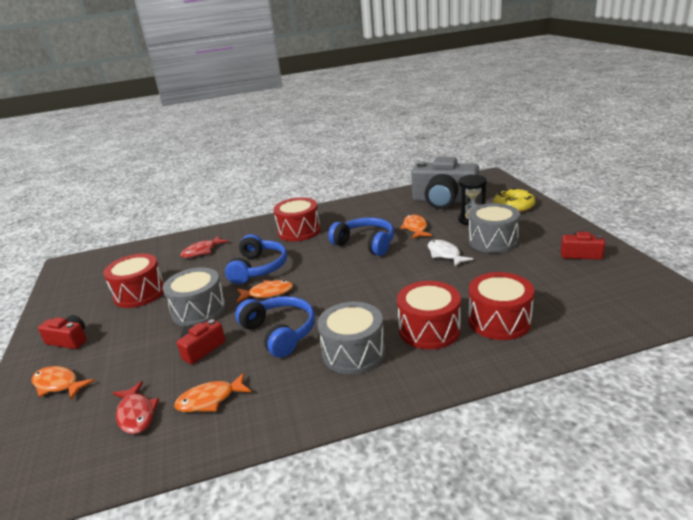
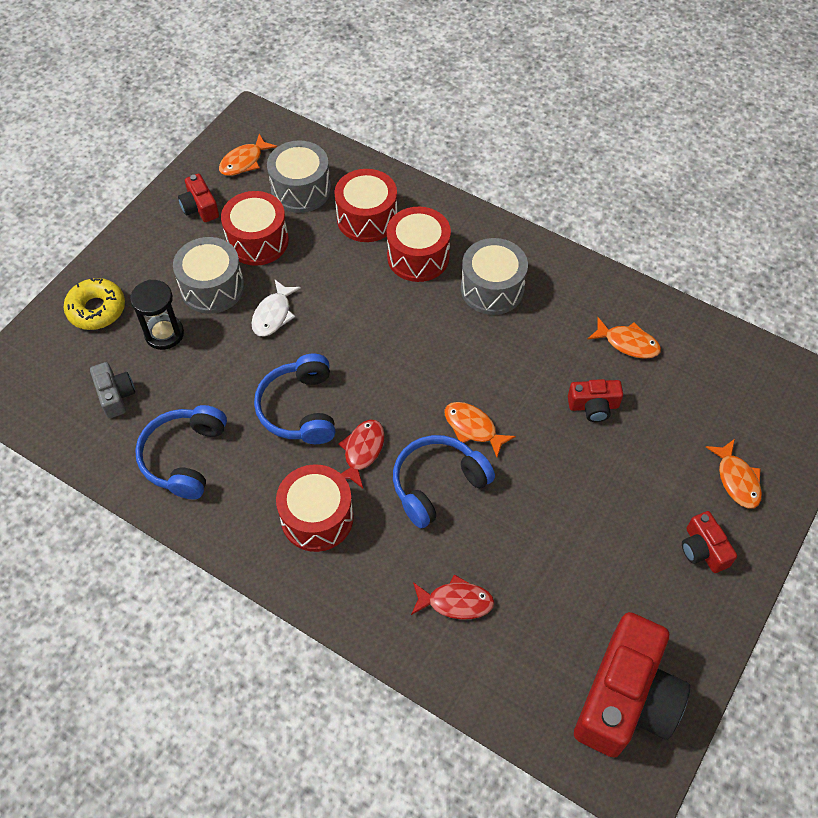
camera: 135 degrees left, 30 degrees up
red drum [103,254,164,308] -> red drum moved to [221,191,289,266]
red fish [113,381,159,434] -> red fish moved to [338,420,385,488]
grey drum [163,267,226,327] -> grey drum moved to [267,140,331,213]
blue headphones [235,296,315,358] -> blue headphones moved to [135,405,227,499]
orange fish [400,214,432,239] -> orange fish moved to [219,134,277,176]
grey camera [411,157,479,209] -> grey camera [90,362,135,418], size x0.47
none -> red camera [574,612,690,758]

